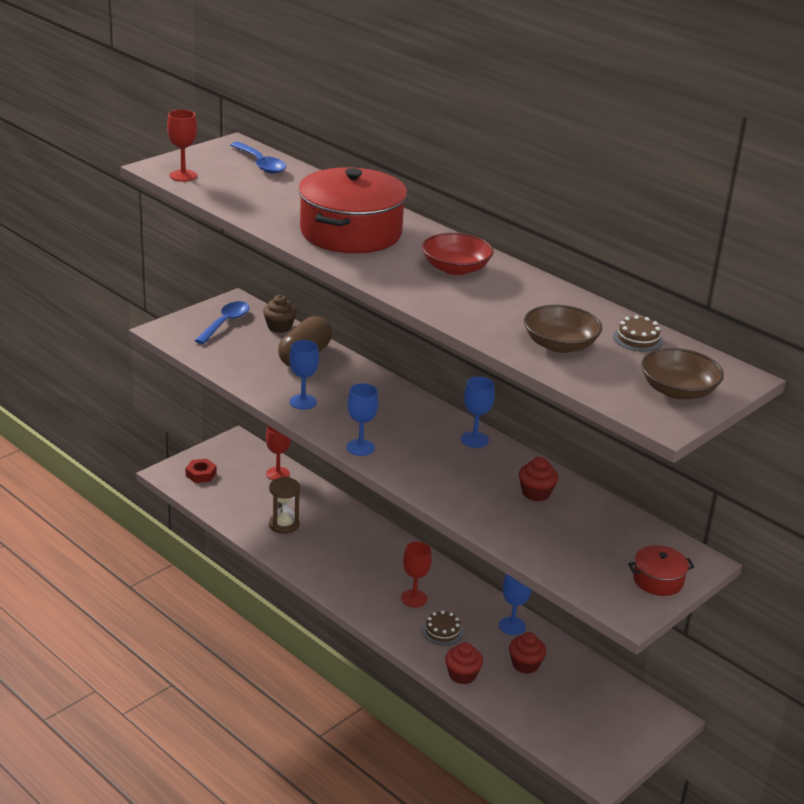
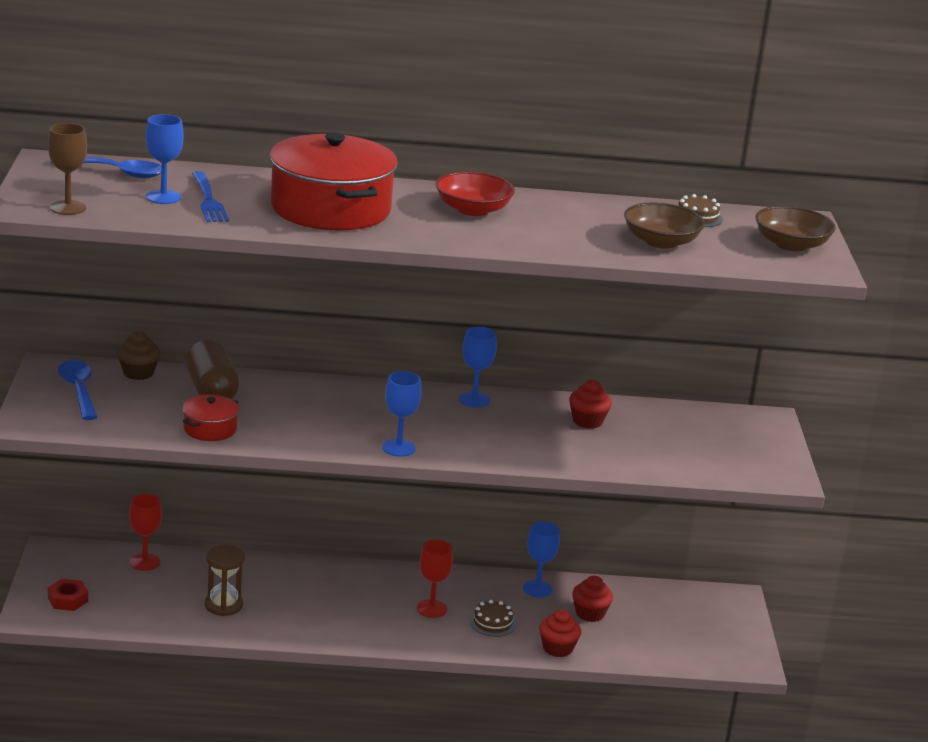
camera: 45 degrees left, 5 degrees down
red goblet [167,110,197,181] -> brown goblet [48,123,87,215]
blue goblet [289,340,319,410] -> blue goblet moved to [146,114,184,204]
red pot [628,545,694,596] -> red pot moved to [183,394,239,441]
none -> blue fork [192,171,229,222]

